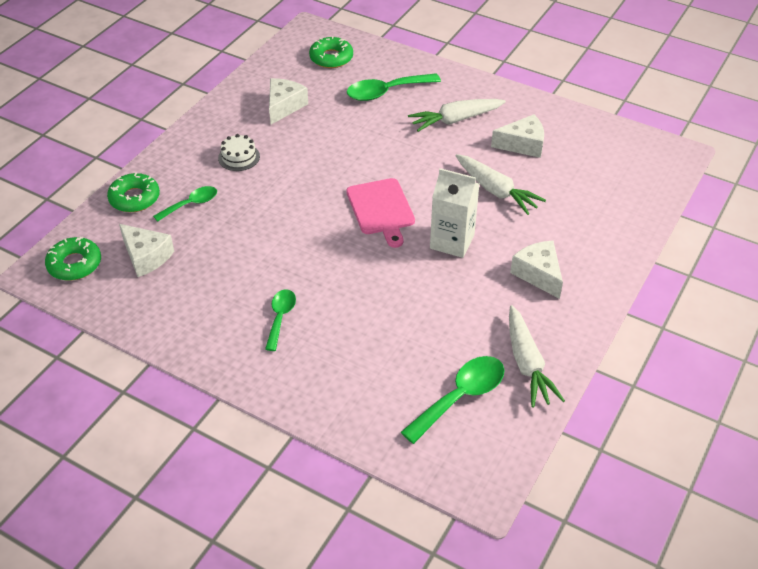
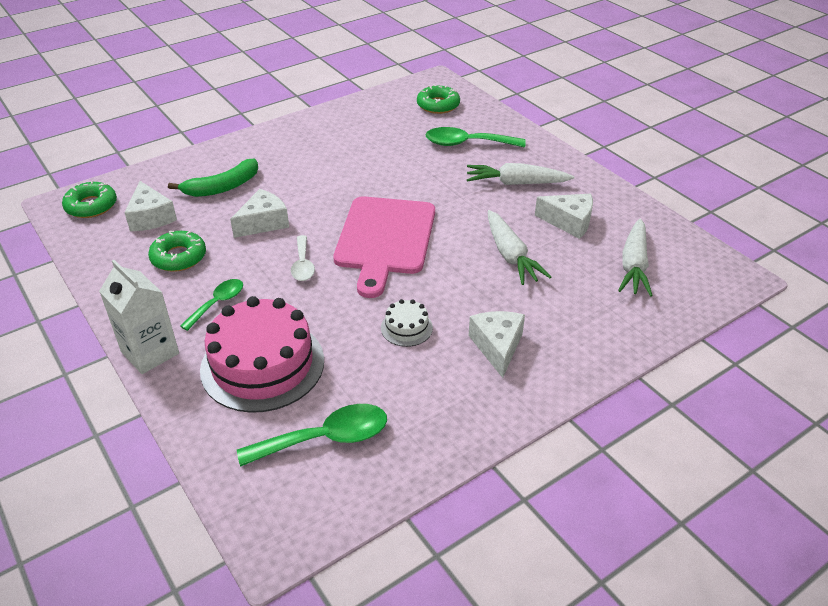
camera: 25 degrees right, 5 degrees down
green donut [107,173,160,212] -> green donut moved to [148,231,206,272]
green spoon [153,186,217,222] -> green banana [168,158,258,197]
white cake [218,134,260,171] -> white cake moved to [381,299,433,347]
white cheese [269,78,308,124] -> white cheese moved to [230,189,289,238]
pink cutting board [347,178,415,248] -> pink cutting board [333,196,435,298], size x1.52
white carton [430,168,479,258] -> white carton moved to [99,260,179,374]
white carrot [509,305,565,408] -> white carrot moved to [618,218,653,297]
none -> pink cake [200,296,324,413]
none -> white spoon [291,235,315,281]

